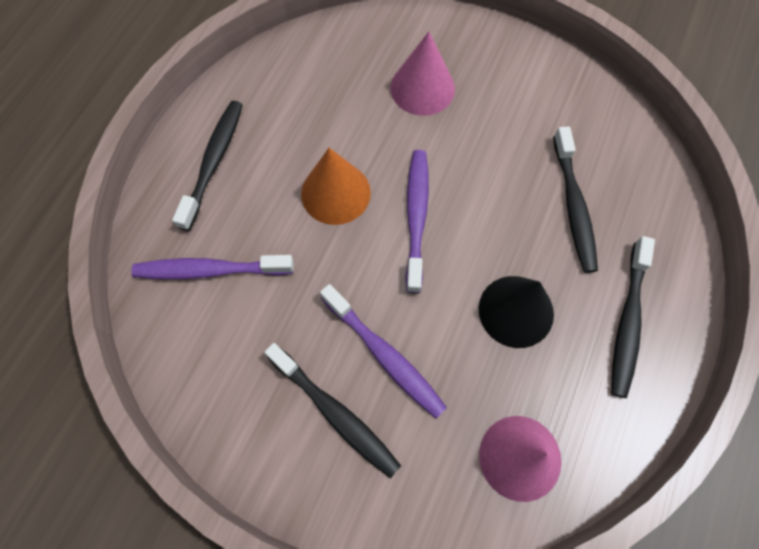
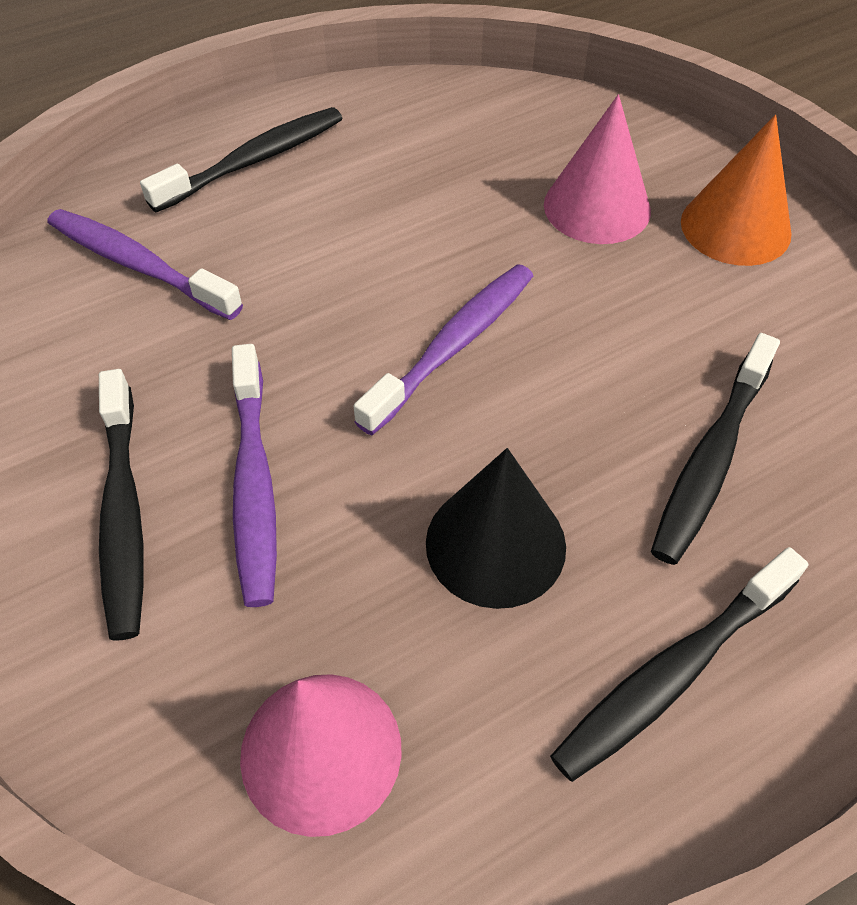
camera: 35 degrees right, 15 degrees down
orange cone [301,148,371,225] -> orange cone moved to [681,115,791,266]

